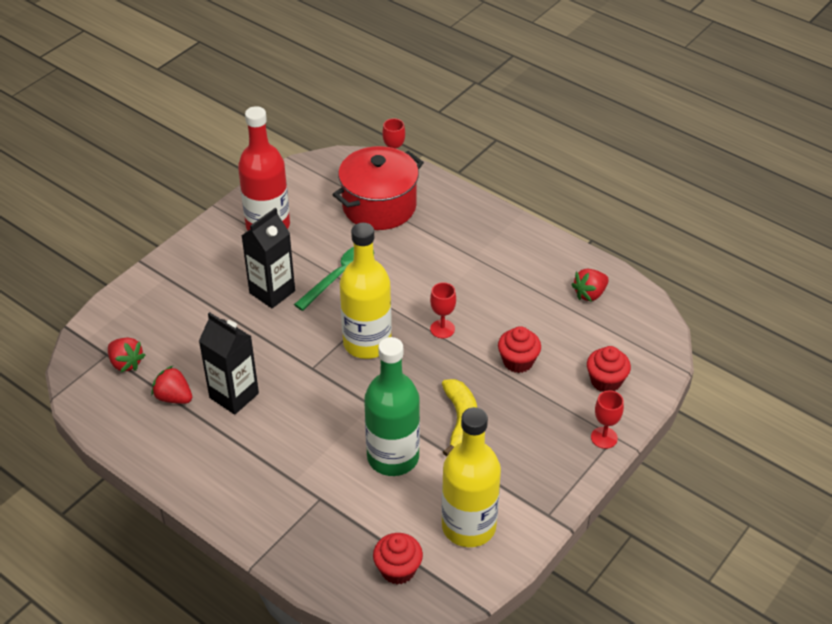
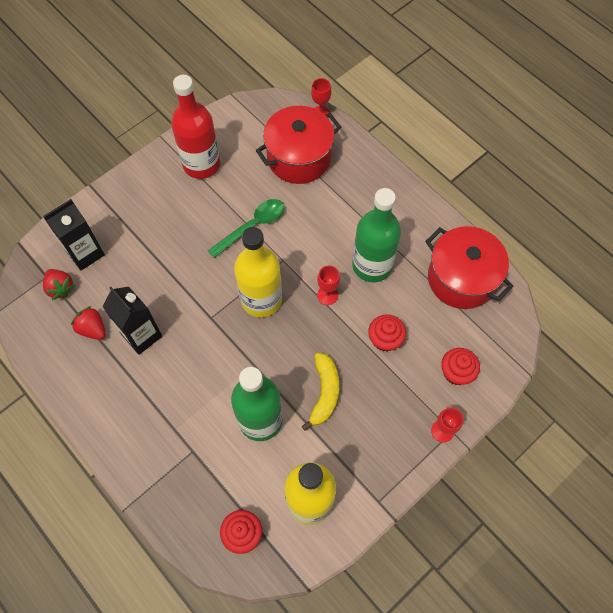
camera: 10 degrees right, 20 degrees up
black carton [241,208,295,308] -> black carton moved to [44,199,105,271]
red strawberry [572,269,609,302] -> red pot [425,226,514,309]
none -> green bottle [352,188,401,282]

